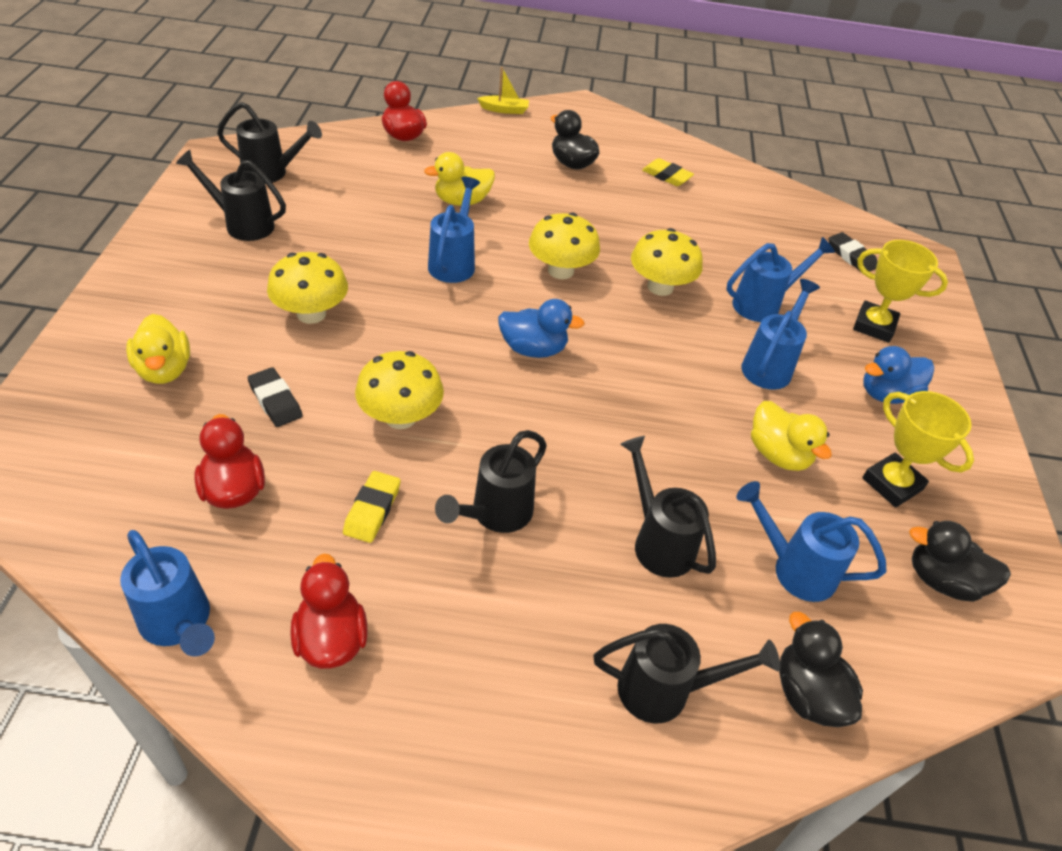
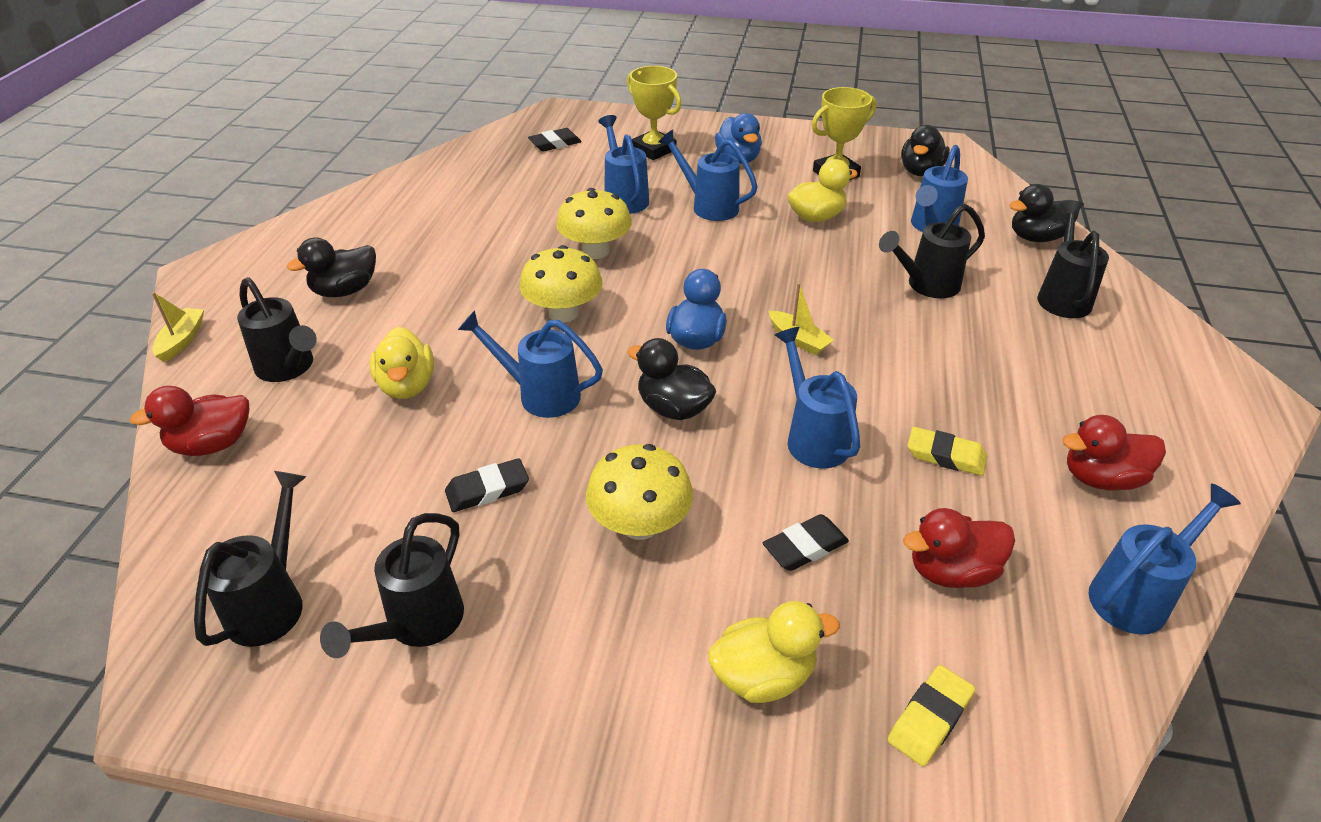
camera: 80 degrees left, 5 degrees down
yellow mushroom [355,351,444,429] -> blue watering can [775,327,860,469]
black watering can [435,430,547,533] -> black watering can moved to [237,277,317,382]
yellow eraser [642,158,694,186] -> yellow eraser moved to [887,665,975,767]
yellow trophy [853,240,948,343] -> yellow trophy turned 75 degrees counterclockwise [627,66,682,160]
none -> black eraser [445,458,529,512]
none -> black duck [627,338,716,420]
none -> yellow boat [769,283,834,355]

